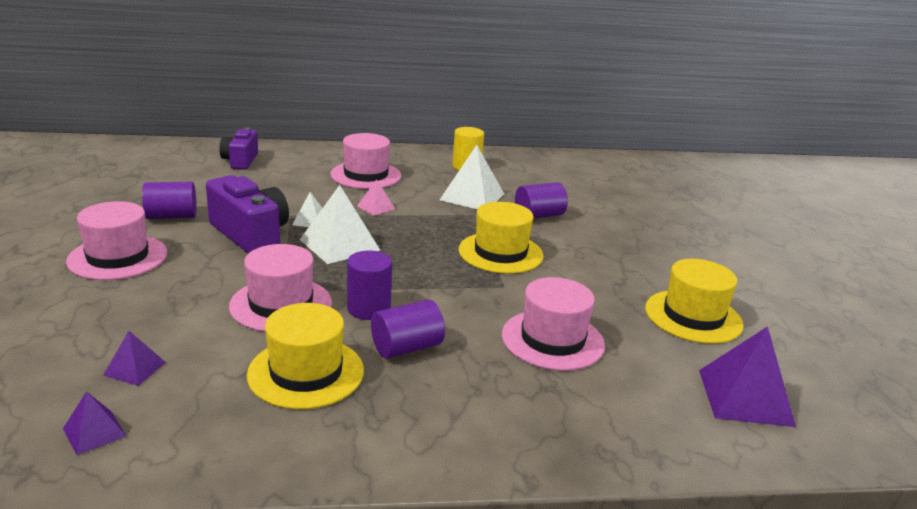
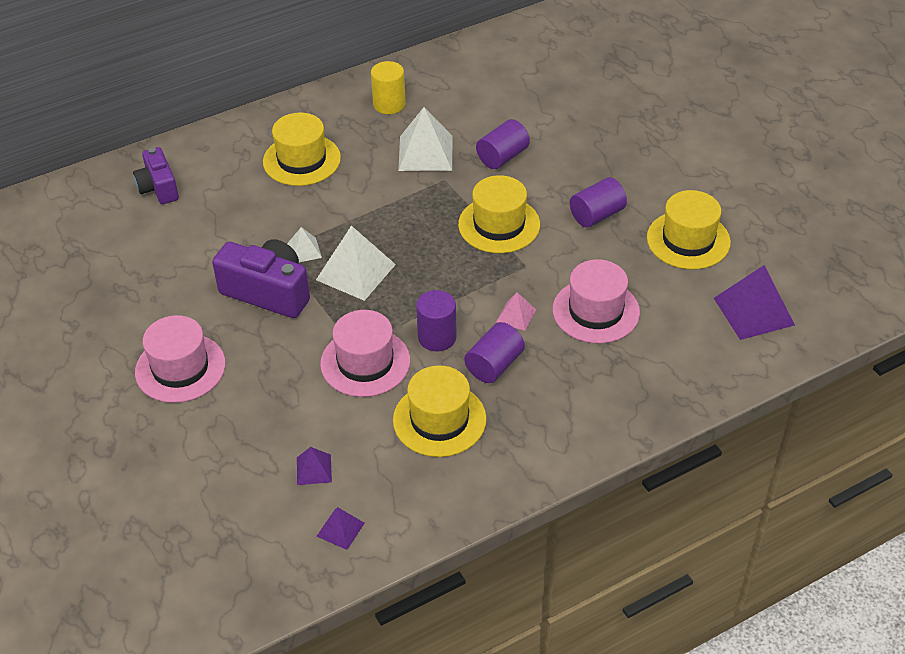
camera: 20 degrees left, 20 degrees up
purple cylinder [142,182,197,219] -> purple cylinder moved to [570,177,627,228]
pink hat [330,133,401,189] -> yellow hat [263,113,341,186]
pink pyramid [357,180,395,216] -> pink pyramid moved to [496,292,536,331]

